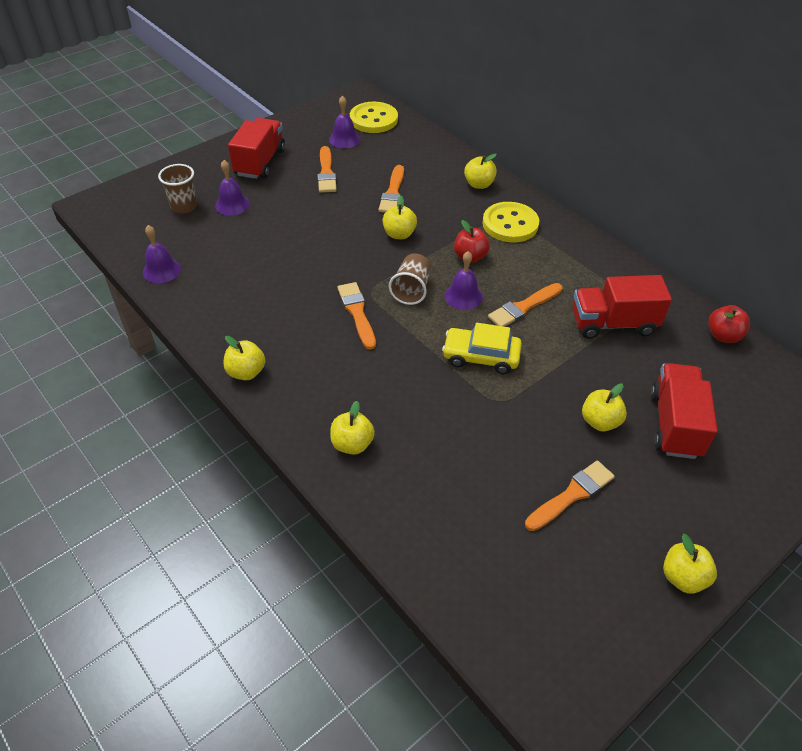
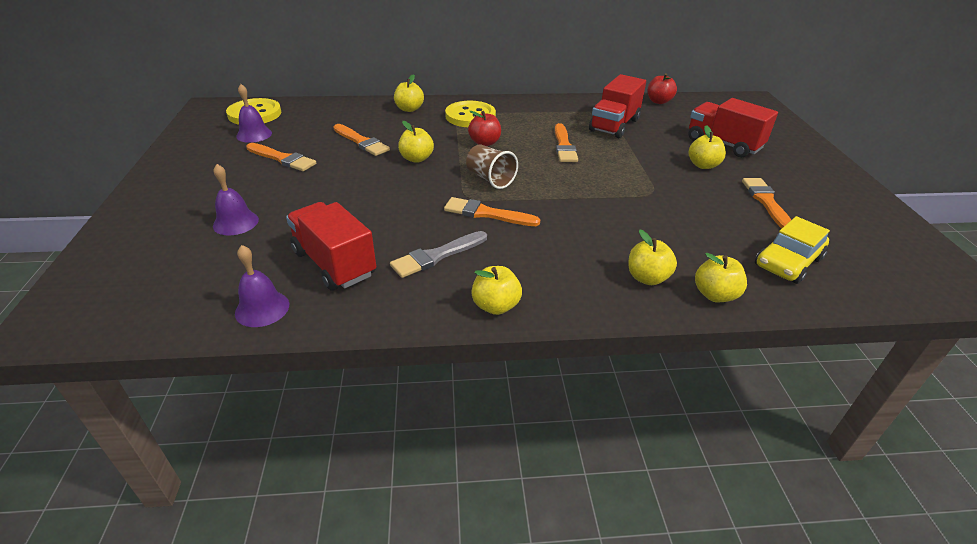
camera: 55 degrees left, 10 degrees down
brown cup [158,164,197,213] -> none
red truck [228,118,285,179] -> red truck moved to [286,202,376,291]
yellow car [442,323,522,374] -> yellow car moved to [755,216,830,284]
purple bell [445,251,483,310] -> none
yellow apple [663,534,717,594] -> yellow apple moved to [695,253,747,302]
none -> grey brush [390,231,487,278]

